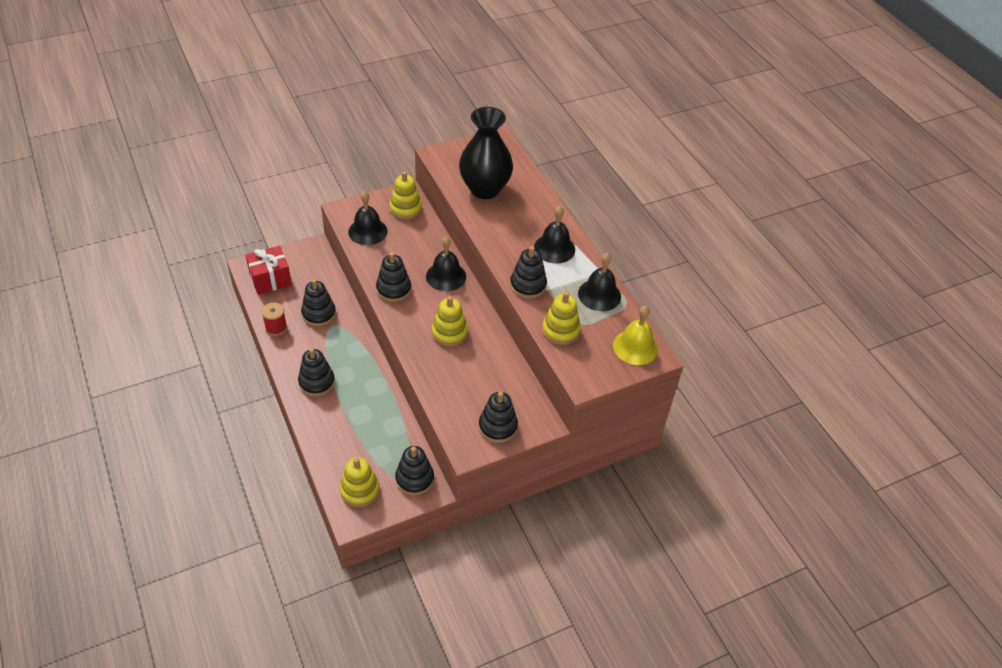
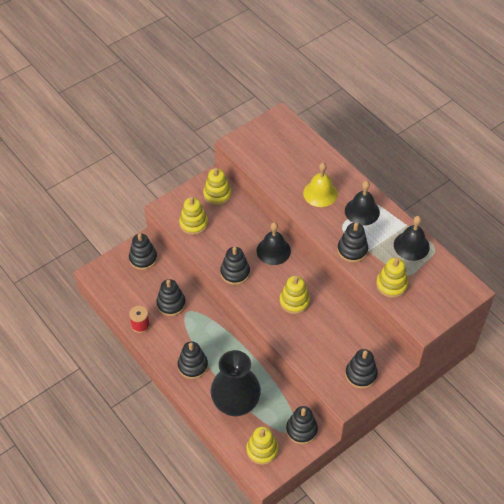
camera: 10 degrees left, 5 degrees up
red gift [245,246,292,295] -> none
black bell [348,191,387,245] -> yellow stacking toy [179,197,208,235]
black vase [459,107,513,199] -> black vase moved to [211,350,261,416]
yellow bell [613,306,658,365] -> yellow bell moved to [303,163,338,207]
none -> black stacking toy [129,233,157,270]

